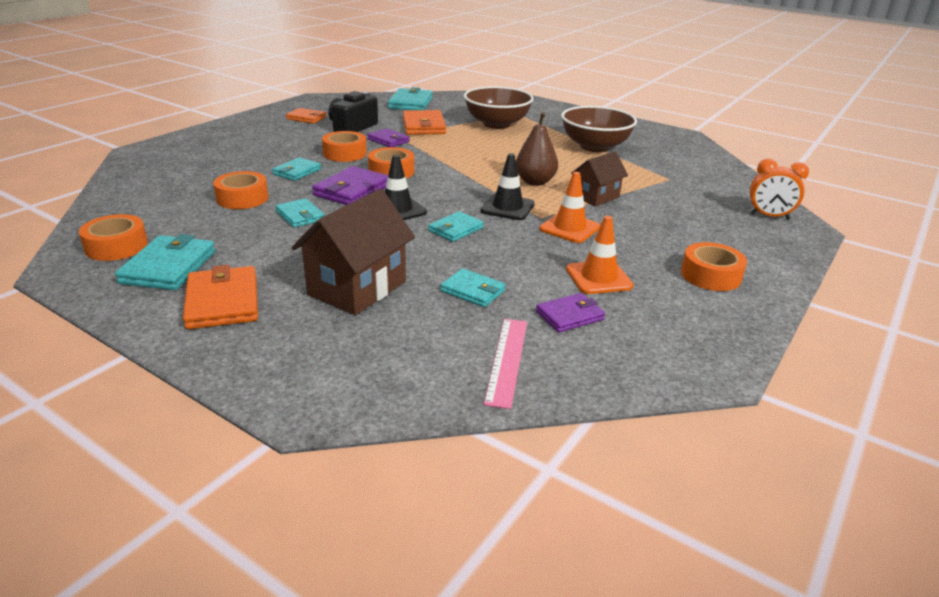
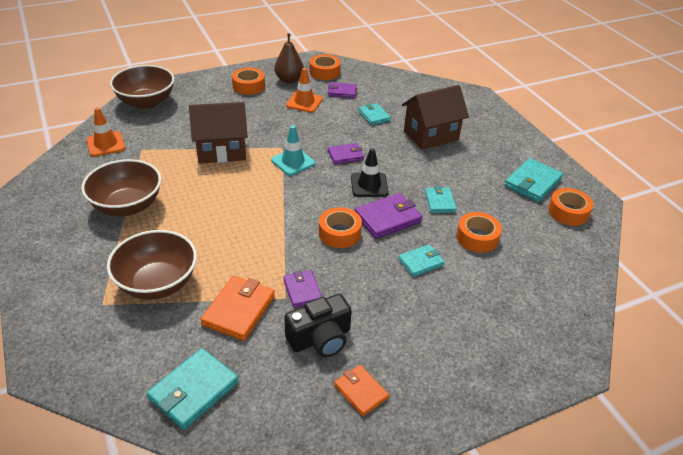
camera: 150 degrees left, 10 degrees up
orange wallet [183,265,258,329] -> none
orange tape [322,131,367,162] -> orange tape moved to [310,54,341,80]
turquoise wallet [428,211,483,242] -> purple wallet [328,143,364,164]
black traffic cone [480,153,535,220] -> turquoise traffic cone [271,125,315,176]
pink ruler [484,319,527,409] -> none
brown pear [516,112,558,186] -> brown pear moved to [274,34,304,84]
orange traffic cone [539,172,600,243] -> orange traffic cone moved to [86,108,125,157]
brown house [571,151,628,207] -> brown house [189,102,248,164], size x1.63
orange clock [749,158,809,219] -> brown bowl [110,65,174,109]

